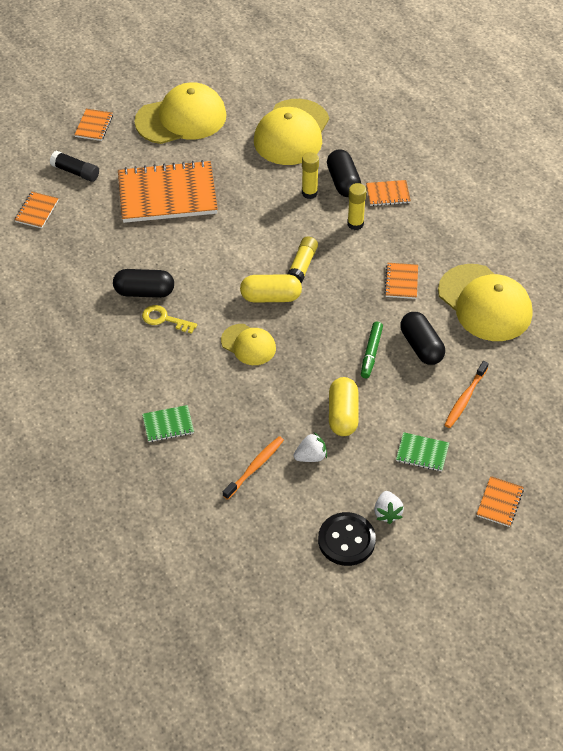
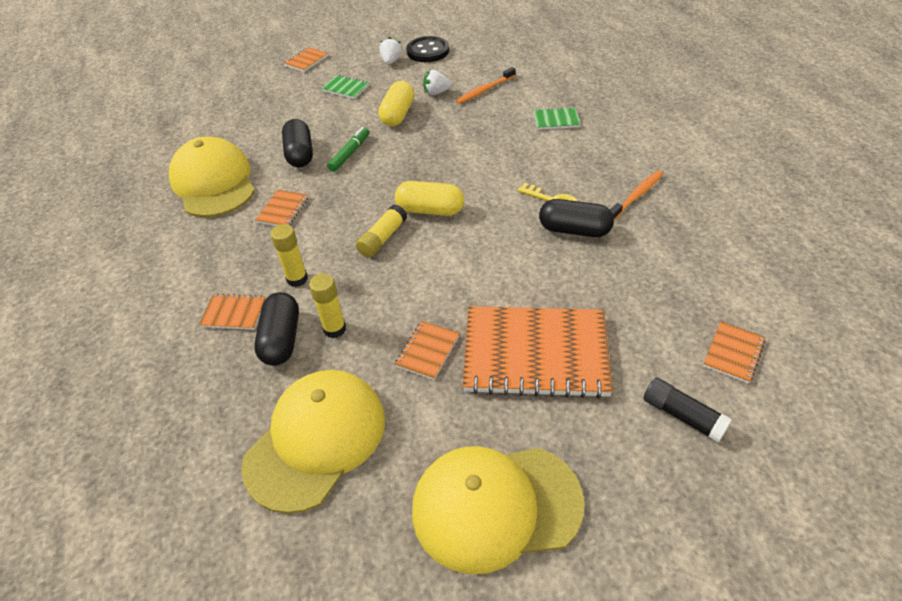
camera: 165 degrees left, 5 degrees down
orange notebook [74,109,113,141] -> orange notebook moved to [395,321,459,380]
yellow cap [221,324,276,365] -> none
orange toothbrush [445,361,489,428] -> orange toothbrush moved to [610,171,663,220]

